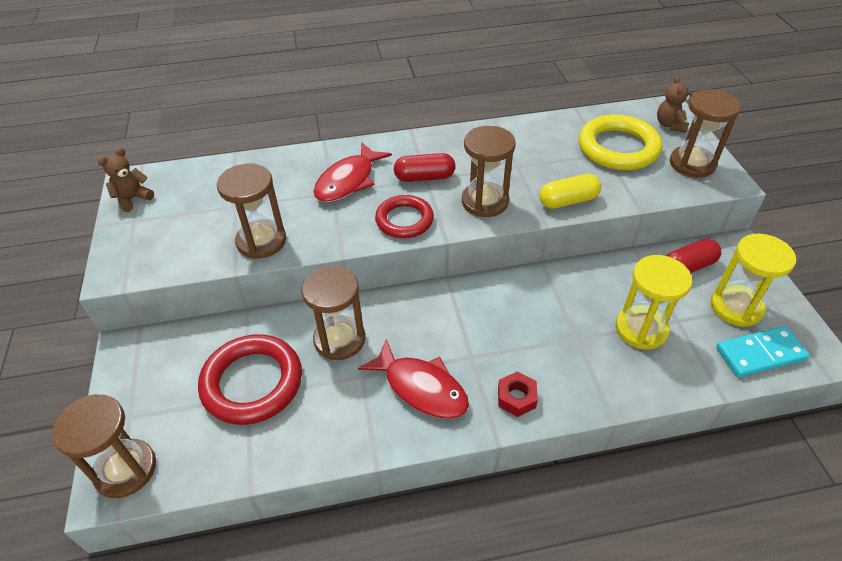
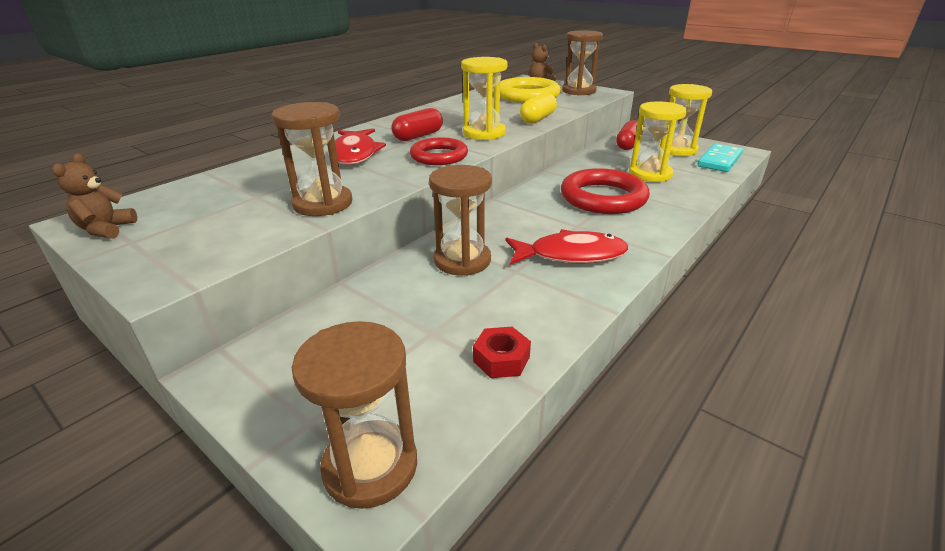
camera: 40 degrees left, 15 degrees down
red ring [198,334,302,425] -> red ring moved to [561,168,650,214]
brown hourglass [462,126,516,217] -> yellow hourglass [461,57,508,140]
red nut [498,371,538,417] -> red nut moved to [473,327,531,378]

